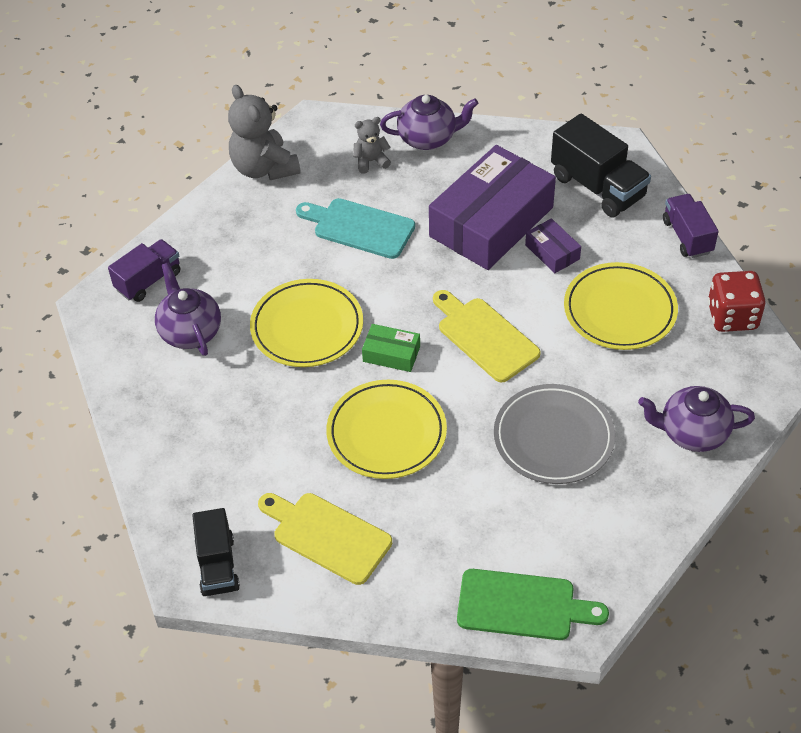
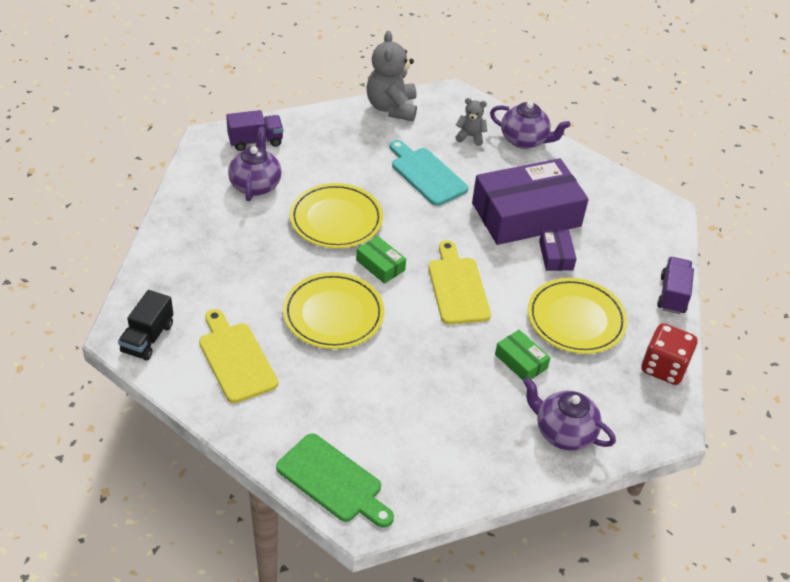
camera: 25 degrees right, 5 degrees down
grey plate [494,384,615,484] -> none
black truck [551,114,651,217] -> none
none -> green box [495,330,551,380]

